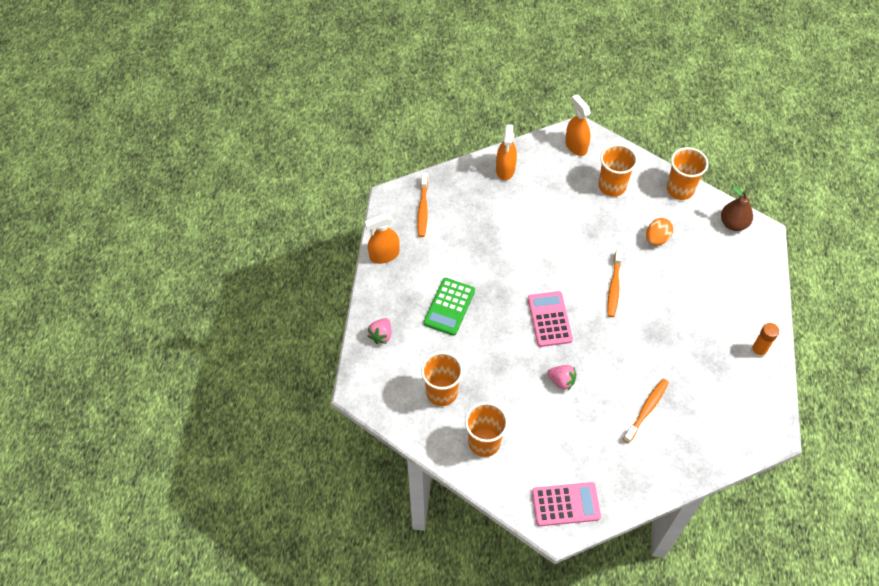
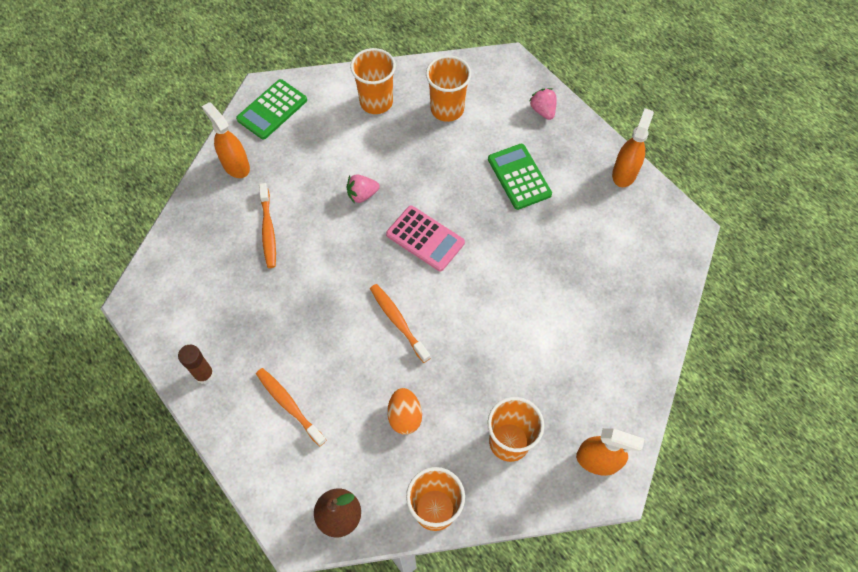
camera: 135 degrees right, 5 degrees up
orange toothbrush [417,173,428,237] -> orange toothbrush moved to [256,368,327,447]
orange spray bottle [496,124,517,180] -> orange spray bottle moved to [202,102,250,178]
pink calculator [532,482,601,526] -> green calculator [236,79,307,140]
orange glue stick [751,323,779,358] -> brown glue stick [178,345,214,384]

